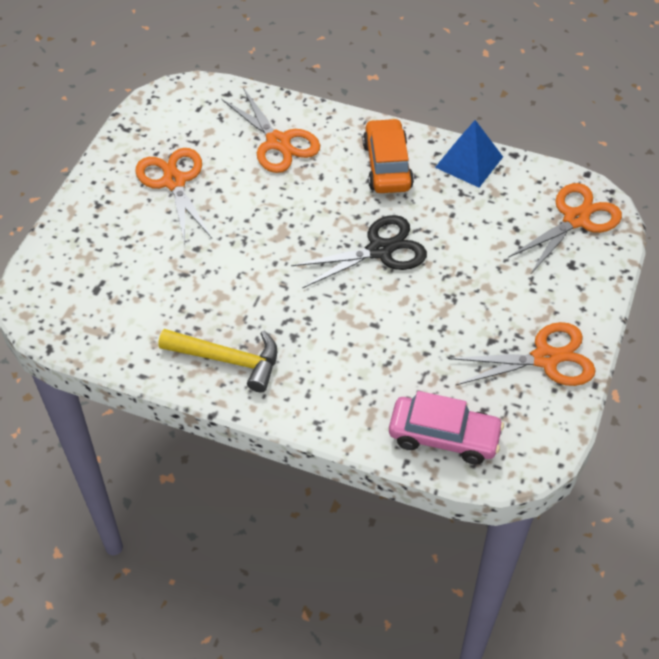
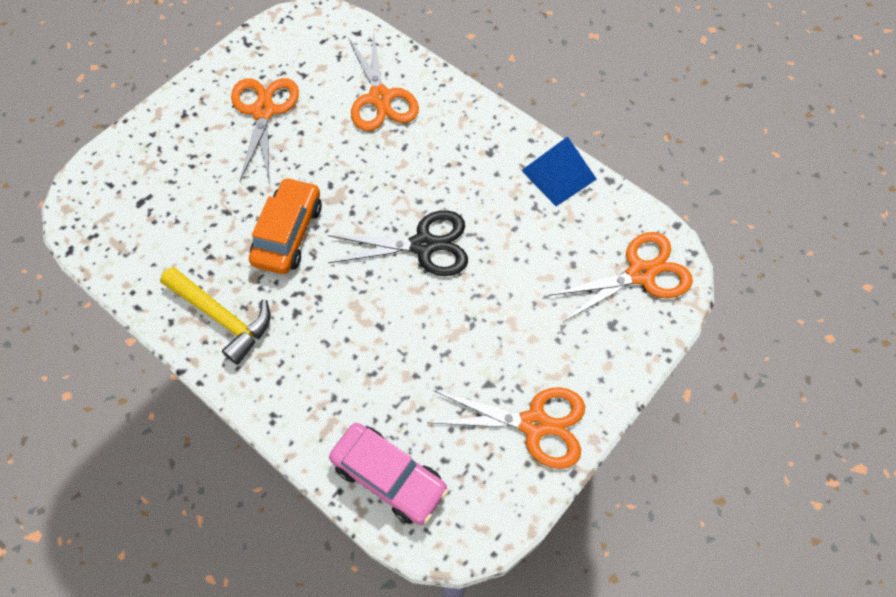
camera: 20 degrees right, 10 degrees up
orange car [363,118,414,193] -> orange car moved to [249,177,322,274]

